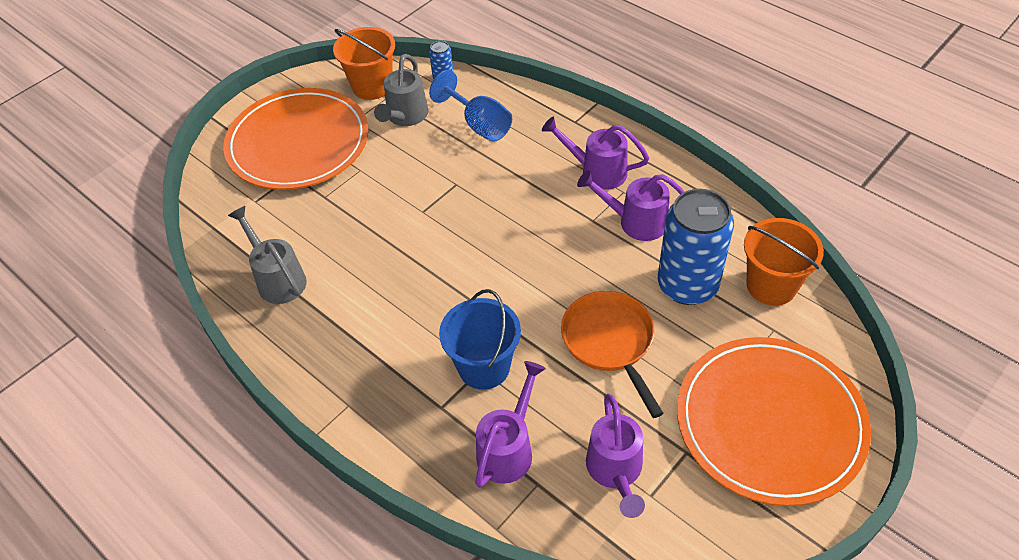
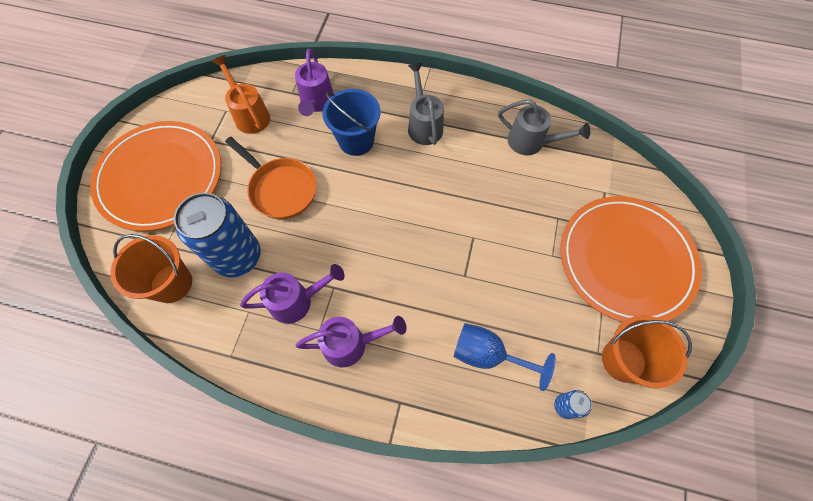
camera: 150 degrees right, 15 degrees up
grey watering can [374,54,428,126] -> grey watering can moved to [408,63,444,145]
purple watering can [586,394,645,518] -> orange watering can [212,55,270,134]

